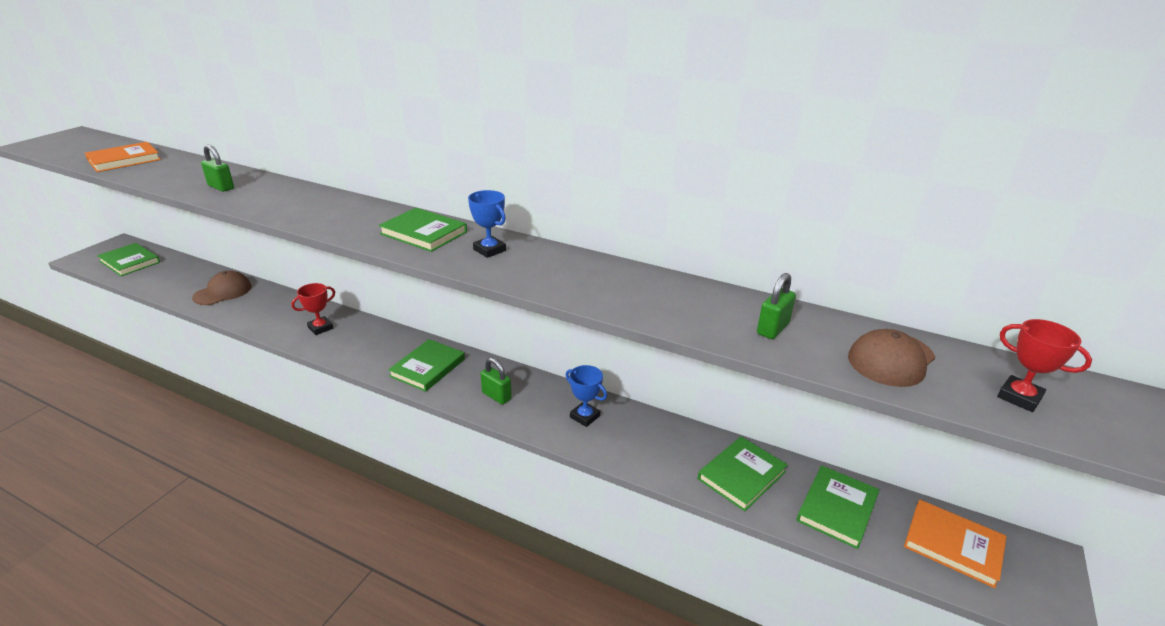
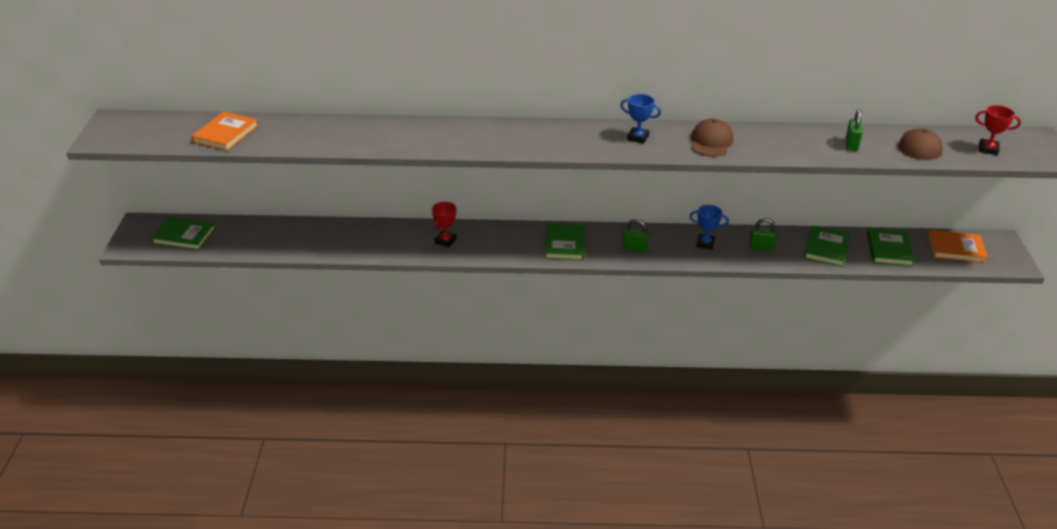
camera: 25 degrees left, 5 degrees up
brown cap [192,270,252,305] -> brown cap moved to [691,118,733,157]
green padlock [201,144,234,192] -> green padlock moved to [749,218,777,251]
green book [379,208,467,252] -> none

